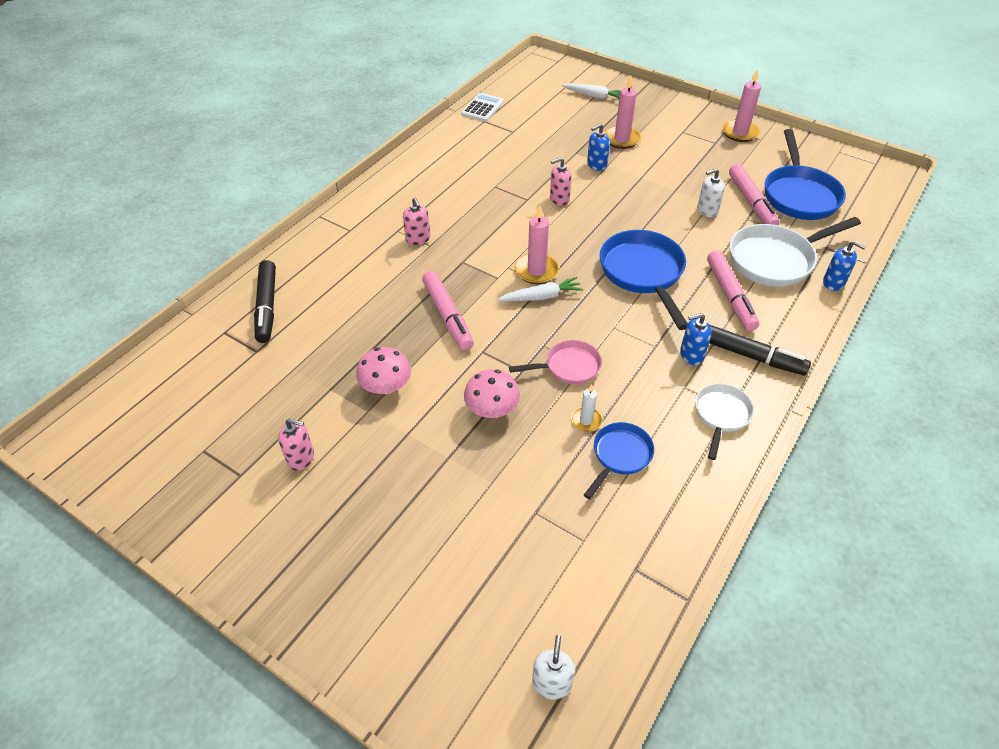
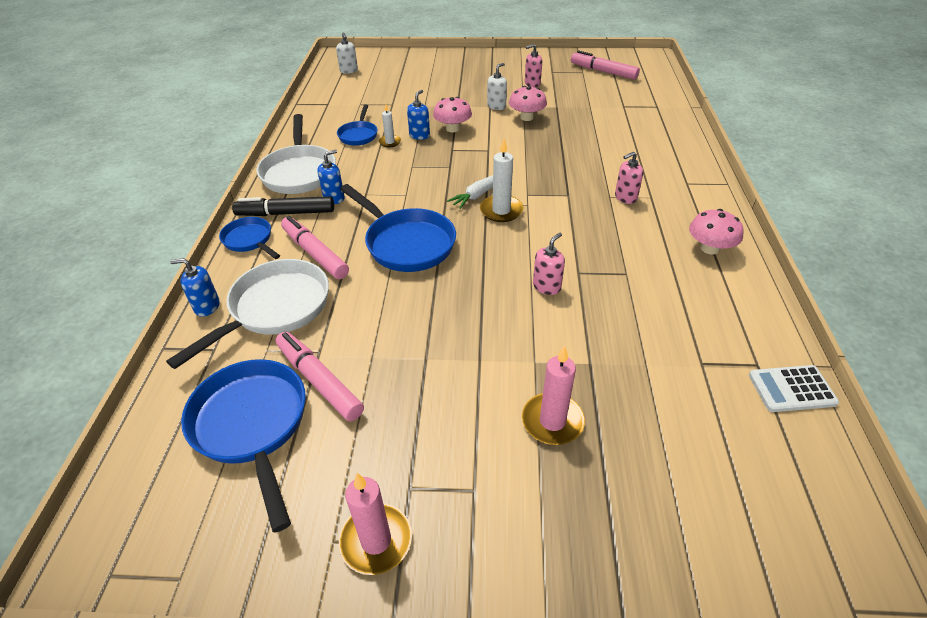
camera: 150 degrees right, 5 degrees down
black marker [254,260,276,343] -> none
pink soap dispenser [403,198,430,245] -> pink soap dispenser turned 60 degrees counterclockwise [615,152,643,204]
pink marker [422,271,474,350] -> pink marker moved to [571,50,640,80]
white calculator [461,93,504,122] -> white calculator turned 90 degrees clockwise [749,365,839,412]
pink pan [509,340,602,384] -> none
pink candle [515,206,559,284] -> white candle [480,139,524,222]
white carrot [562,83,621,99] -> none
blue soap dispenser [587,124,610,171] -> blue soap dispenser moved to [407,90,430,140]
white pan [695,383,754,460] -> white pan [257,114,336,194], size x1.75
white soap dispenser [697,169,725,217] -> white soap dispenser moved to [487,63,507,110]
none -> blue pan [219,217,280,259]
none -> pink mushroom [689,209,744,255]

